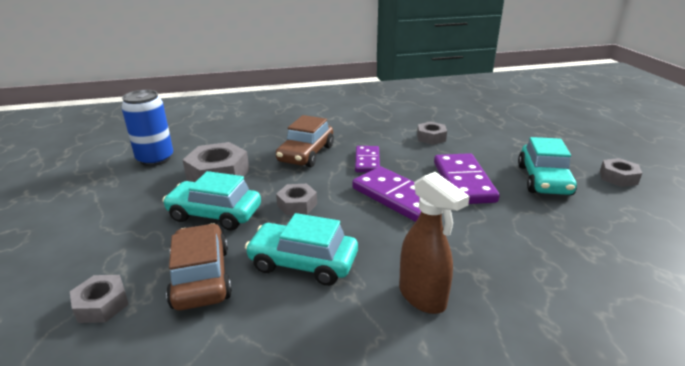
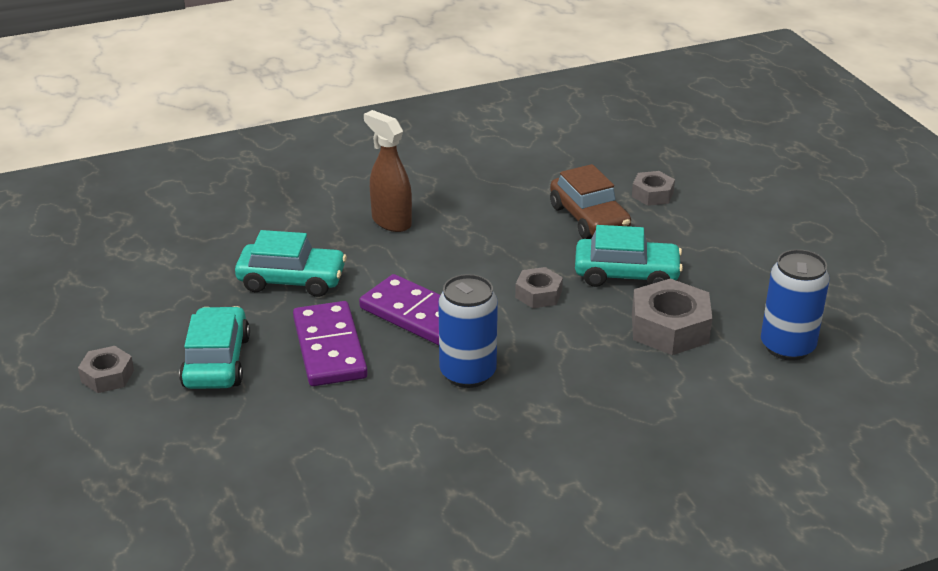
camera: 170 degrees right, 5 degrees up
turquoise car [245,213,358,286] -> turquoise car moved to [235,230,347,297]
brown car [276,115,334,167] -> none
purple domino [355,146,380,173] -> blue can [438,274,498,388]
grey nut [417,122,447,145] -> none

